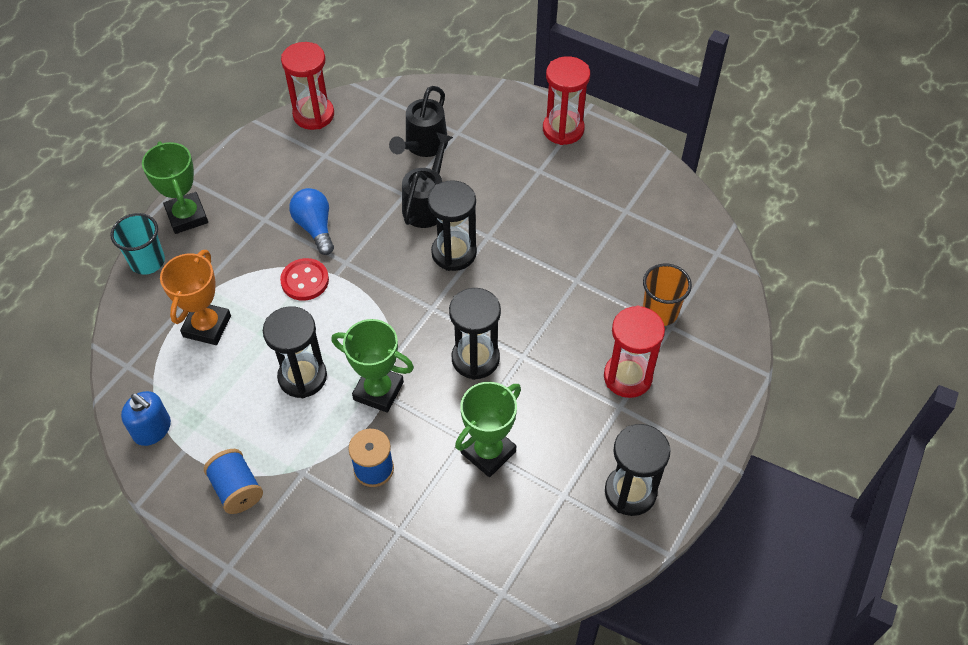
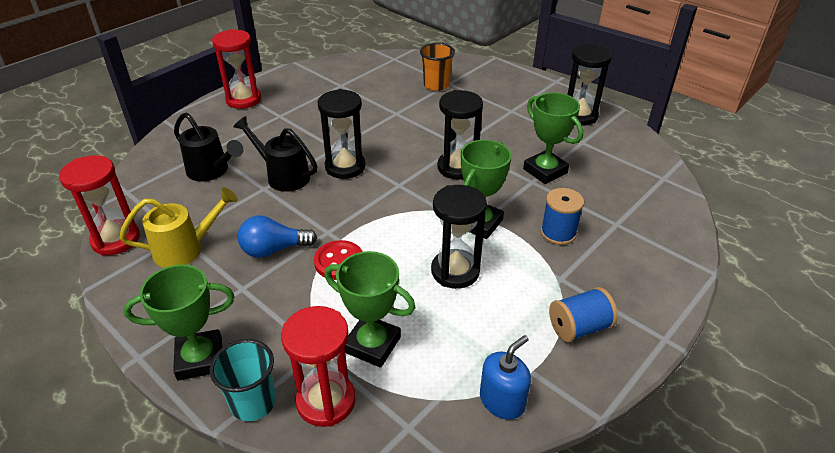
camera: 80 degrees left, 15 degrees down
orange trophy [160,250,231,345] -> green trophy [324,251,416,368]
red hourglass [604,306,665,398] -> red hourglass moved to [281,306,356,427]
none -> yellow watering can [119,187,238,268]

